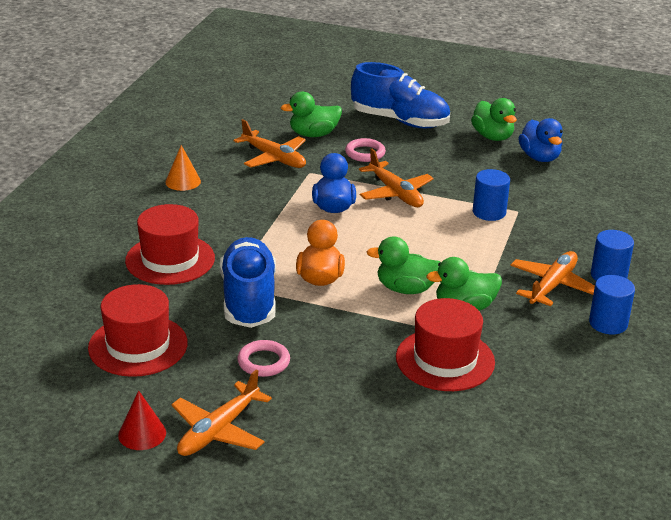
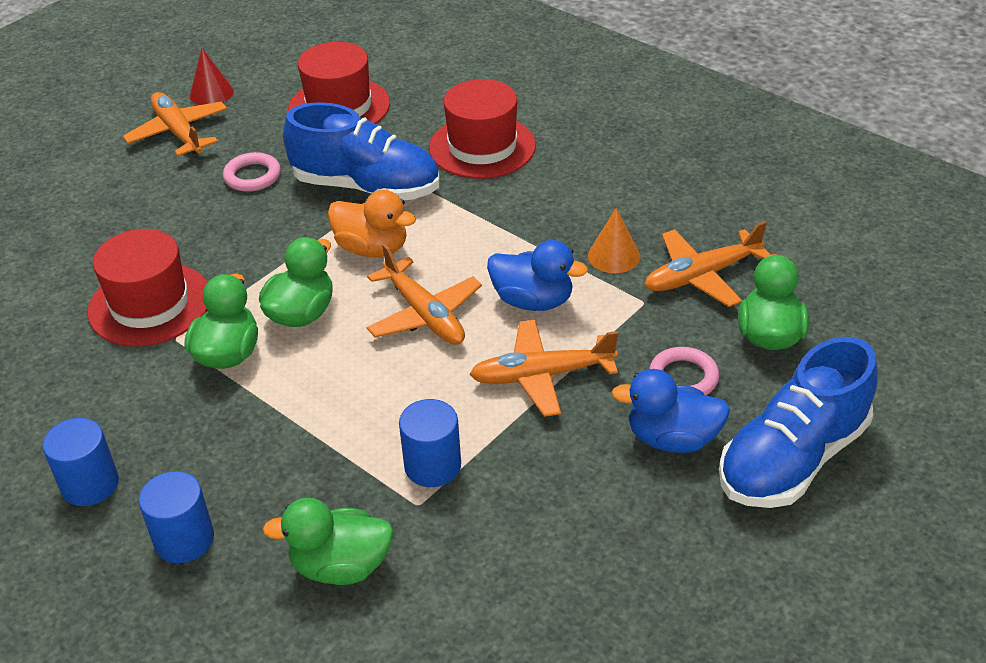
camera: 115 degrees right, 10 degrees up
orange cone [165,145,201,191] -> orange cone moved to [588,207,640,273]
green duck [471,98,517,141] -> green duck moved to [262,498,394,585]
orange plane [510,251,595,306] -> orange plane moved to [367,244,482,345]
blue duck [518,118,563,162] -> blue duck moved to [611,369,730,453]

